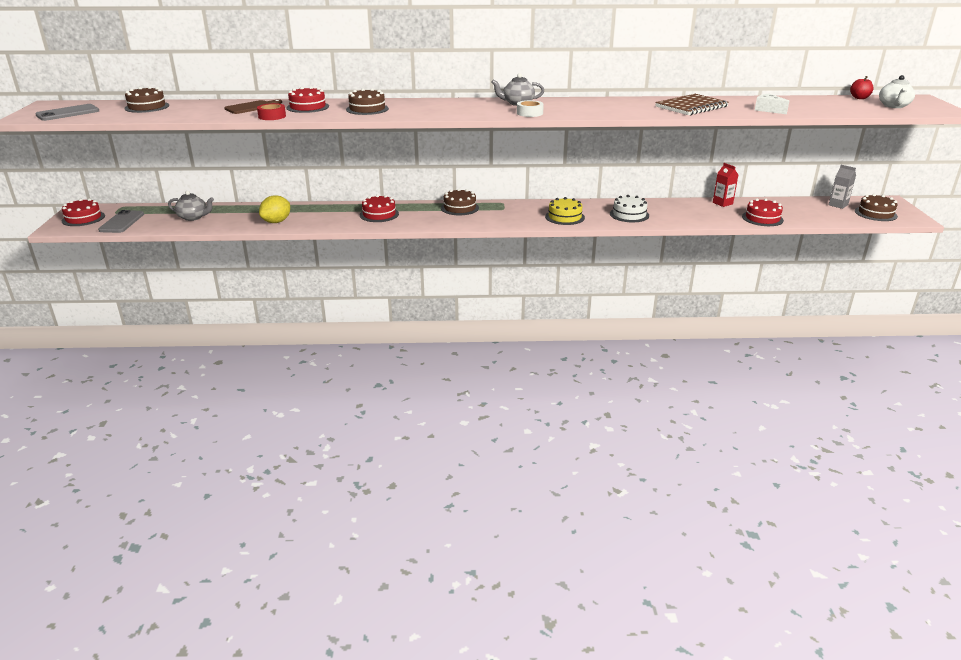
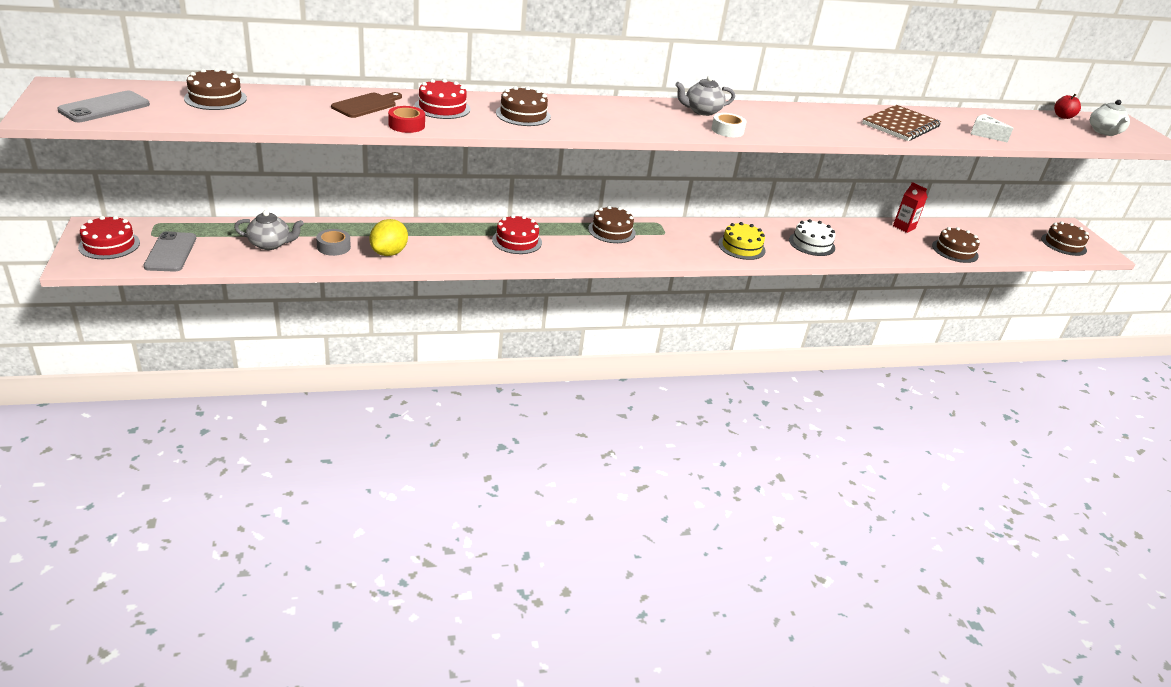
camera: 15 degrees left, 5 degrees up
red cake [742,199,784,226] -> brown cake [932,227,980,263]
grey carton [829,165,856,209] -> none
none -> grey tape [316,229,351,256]

